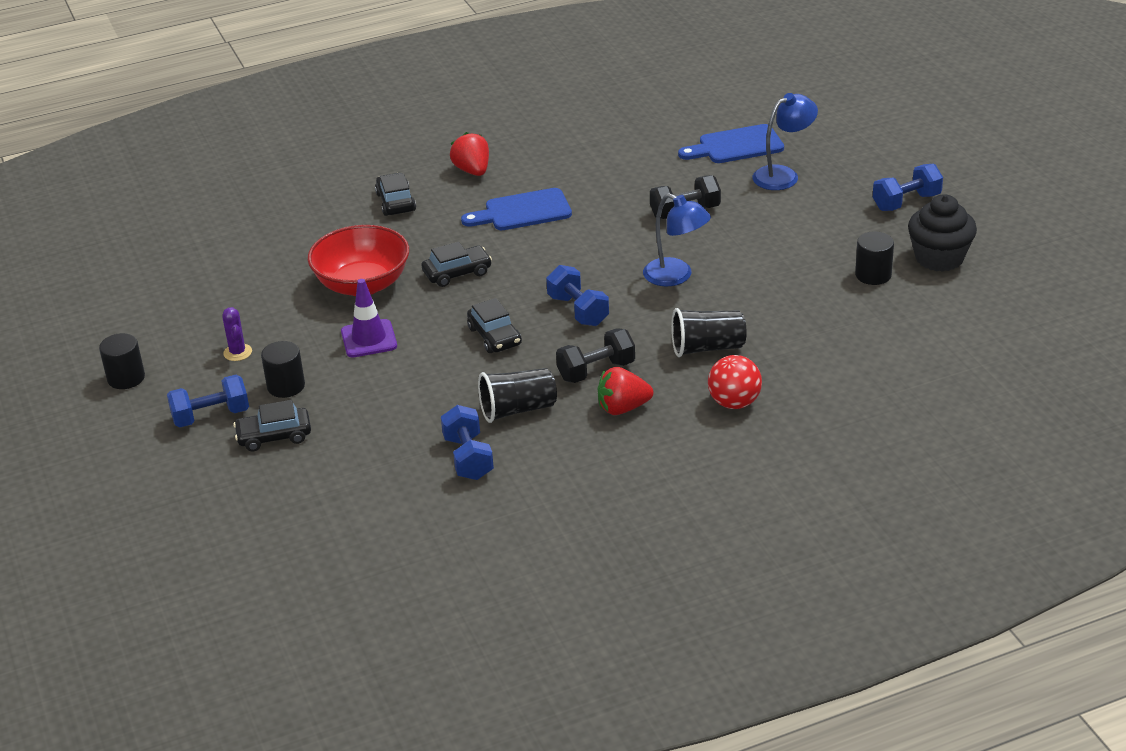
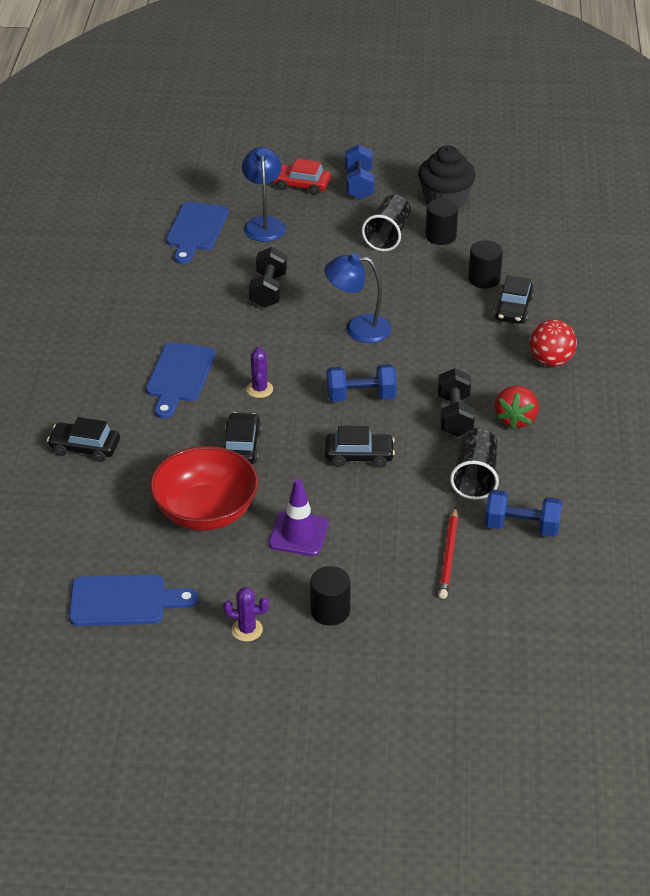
camera: 65 degrees left, 5 degrees up
black cylinder [99,333,145,389] -> black cylinder moved to [468,240,503,289]
blue dumbbell [167,375,249,427] -> none
black car [233,400,311,451] -> black car moved to [494,275,534,324]
red strawberry [450,132,489,176] -> none
blue lamp [643,193,711,286] -> blue lamp turned 150 degrees counterclockwise [325,253,392,343]
black cup [671,308,747,357] -> black cup moved to [362,195,411,251]
none -> blue cutting board [69,575,198,626]
none -> purple cactus [246,346,273,398]
none -> red car [273,158,331,195]
none -> red pencil [438,507,458,599]

